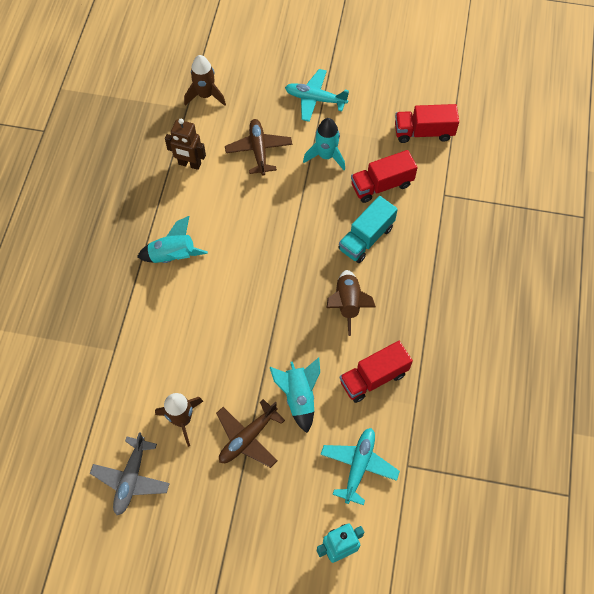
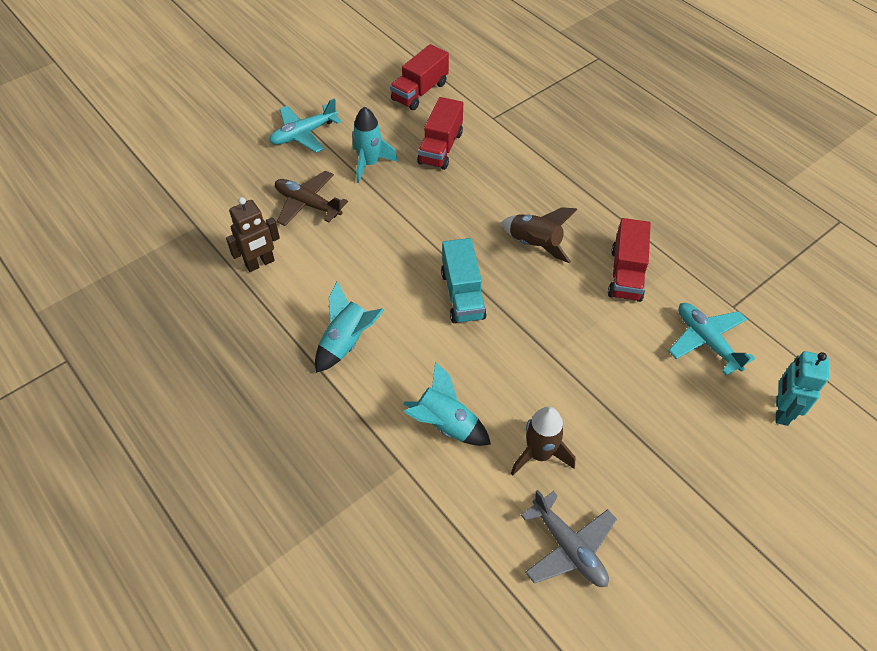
camera: 50 degrees left, 10 degrees down
brown rocket [184,55,226,106] -> none
brown plane [216,399,285,468] -> none
turquoise rocket [270,357,320,433] -> turquoise rocket moved to [403,362,491,446]
turquoise truck [338,196,398,263] -> turquoise truck moved to [441,238,487,323]

